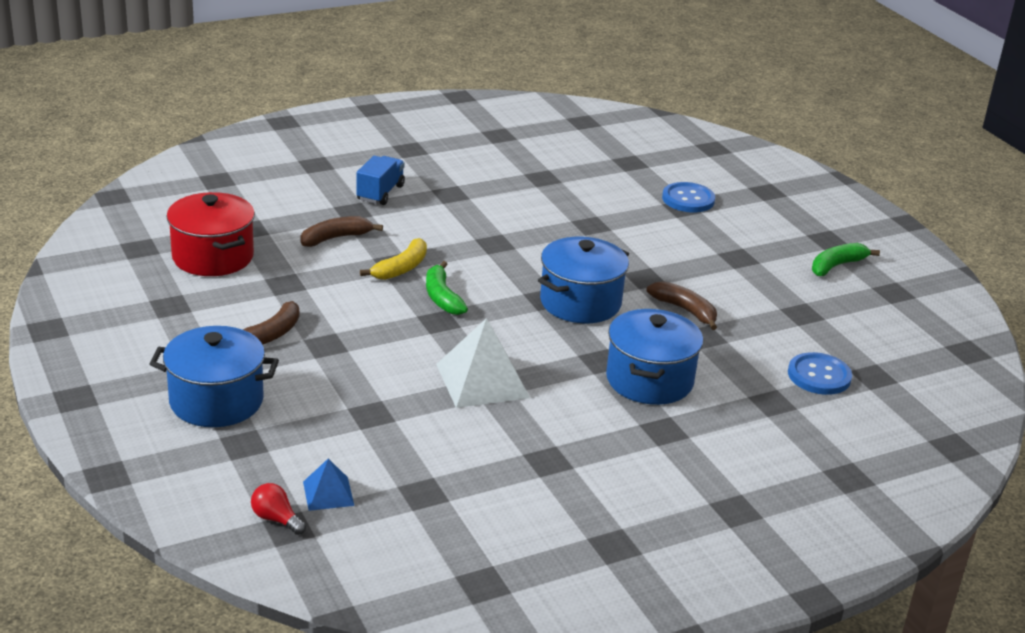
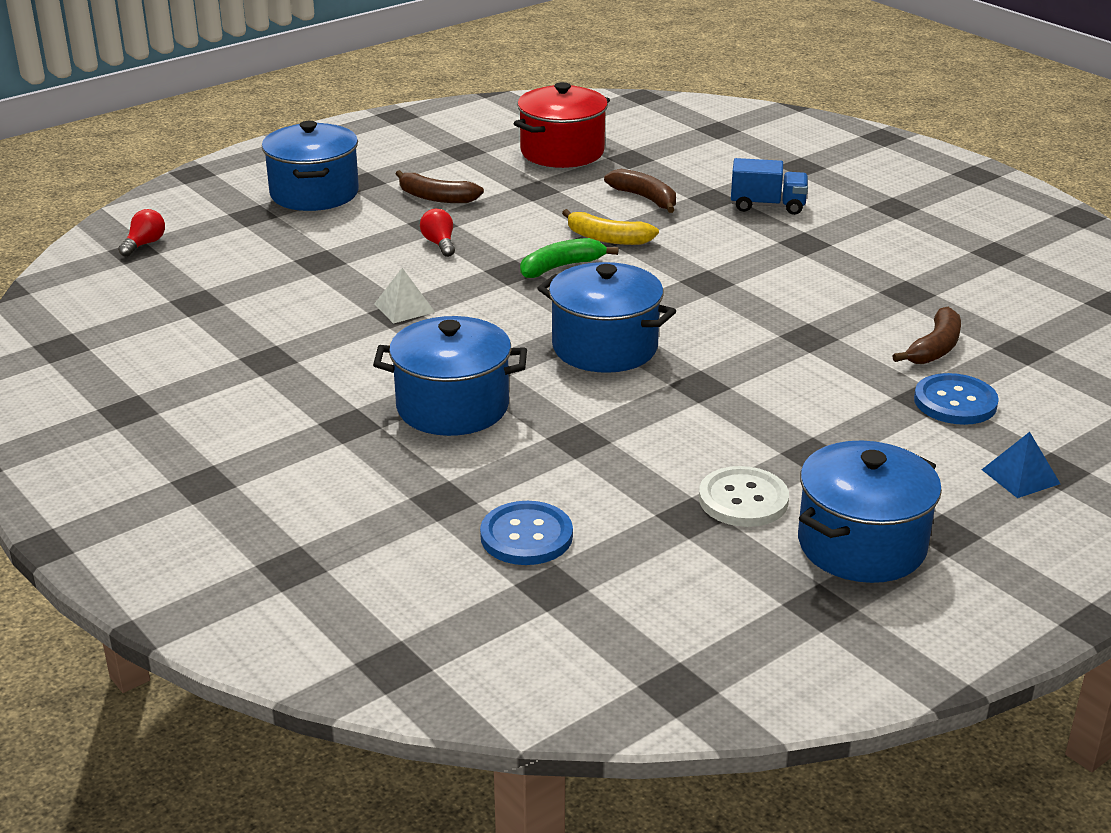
camera: 80 degrees right, 0 degrees up
blue pyramid [303,459,354,511] -> blue pyramid moved to [982,432,1060,498]
white pyramid [436,318,530,408] -> white pyramid [374,268,435,323], size x0.53
brown banana [646,281,717,330] -> brown banana moved to [893,307,961,364]
green banana [812,243,880,276] -> blue pot [798,441,942,583]
none -> red light bulb [420,209,455,257]
none -> white button [699,466,789,527]

